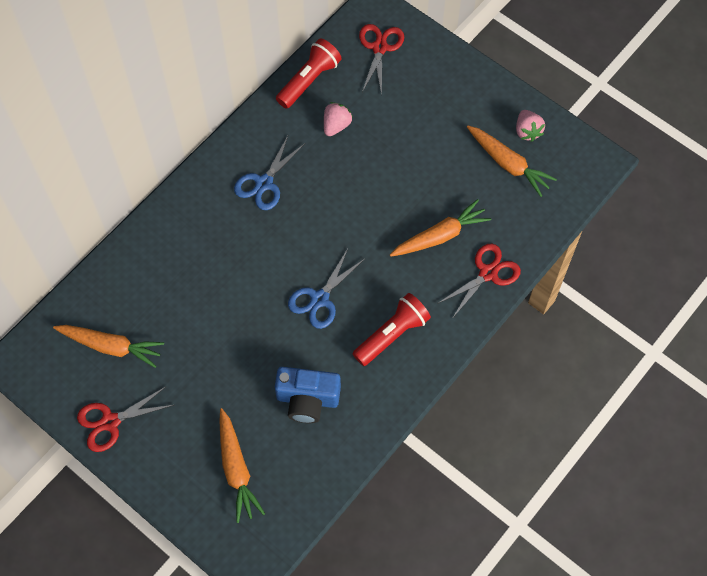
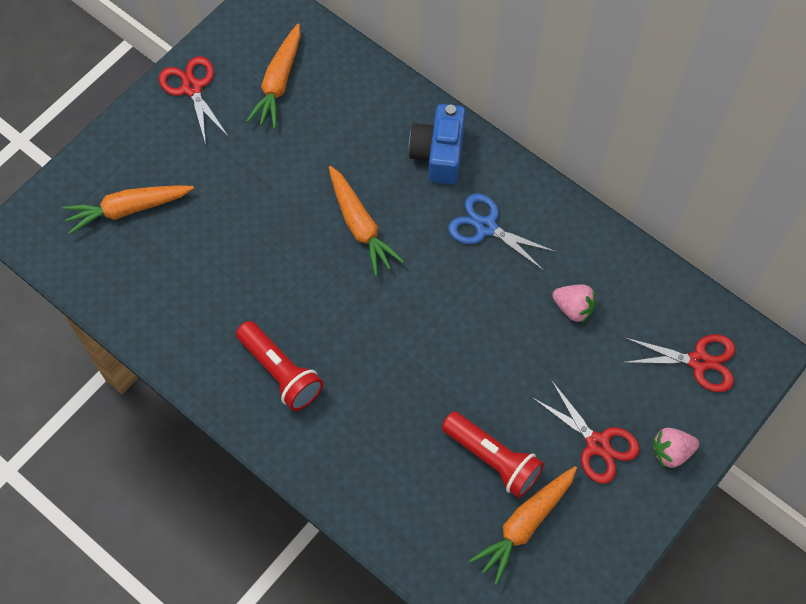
camera: 90 degrees right, 0 degrees up
blue camera [275,367,341,423] -> blue camera moved to [409,104,466,184]
red flashlight [276,38,342,109] -> red flashlight moved to [442,412,544,498]
blue scissors [288,249,365,329] -> none
orange carrot [390,199,491,257] -> orange carrot moved to [329,166,404,276]
red scissors [437,244,521,319] -> red scissors moved to [533,380,640,484]
pink strawberry [516,110,545,142] -> pink strawberry moved to [653,428,699,468]

